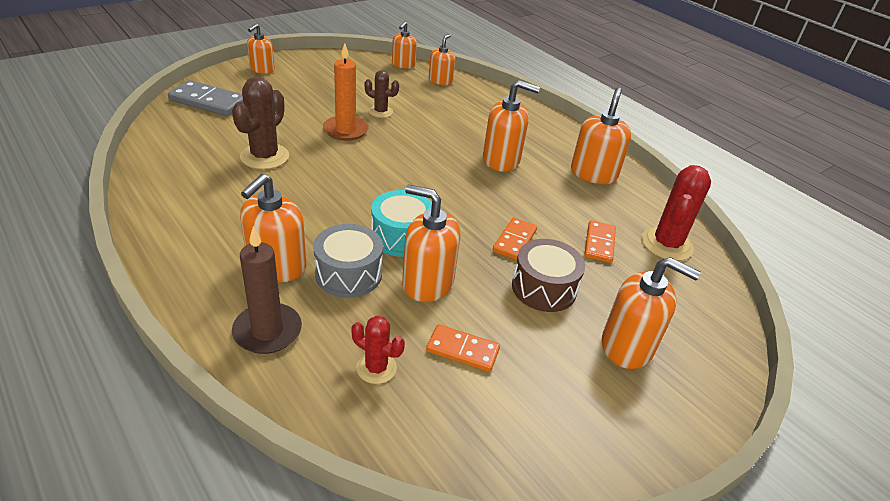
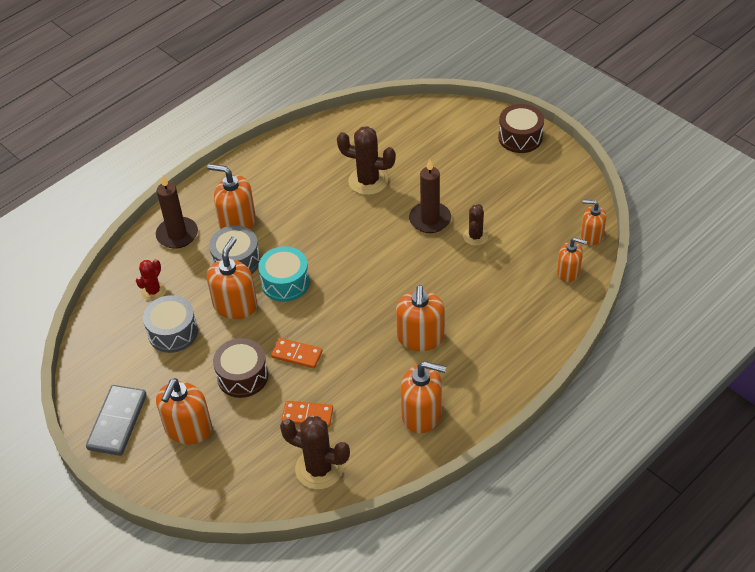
camera: 90 degrees right, 10 degrees up
grey domino [168,80,244,116] -> grey domino moved to [86,385,147,456]
orange soap dispenser [247,23,275,74] -> brown drum [498,104,544,153]
orange candle [323,43,369,141] -> brown candle [409,160,451,233]
orange domino [426,324,500,372] -> grey drum [143,295,198,353]
red cactus [642,165,711,261] -> brown cactus [280,416,350,490]

